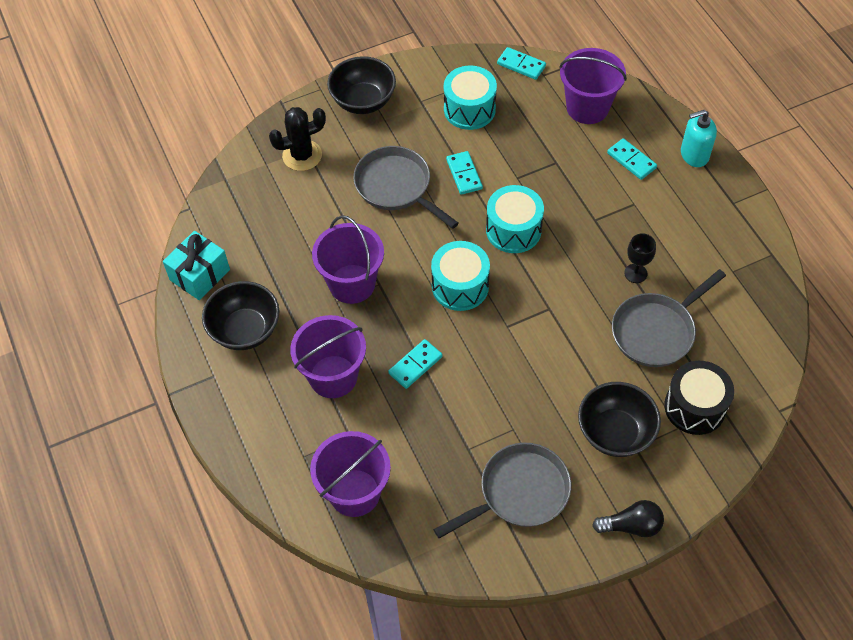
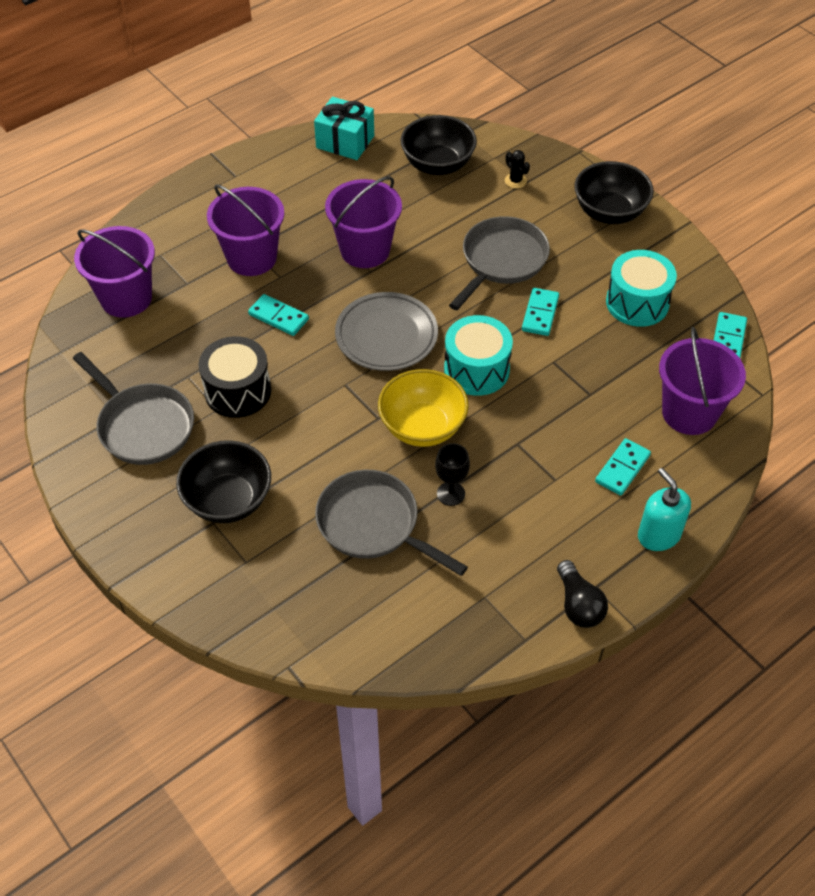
camera: 75 degrees right, 5 degrees down
black bowl [202,281,279,350] -> black bowl moved to [401,115,477,175]
black cactus [269,107,326,171] -> black cactus [505,150,530,188], size x0.52
turquoise drum [431,241,490,311] -> grey plate [335,292,438,371]
turquoise domino [446,151,483,195] -> turquoise domino turned 45 degrees counterclockwise [522,288,559,336]
black light bulb [592,500,664,537] -> black light bulb moved to [557,560,608,628]
black drum [664,361,734,435] -> black drum moved to [199,336,271,418]
none -> yellow bowl [378,369,469,447]

